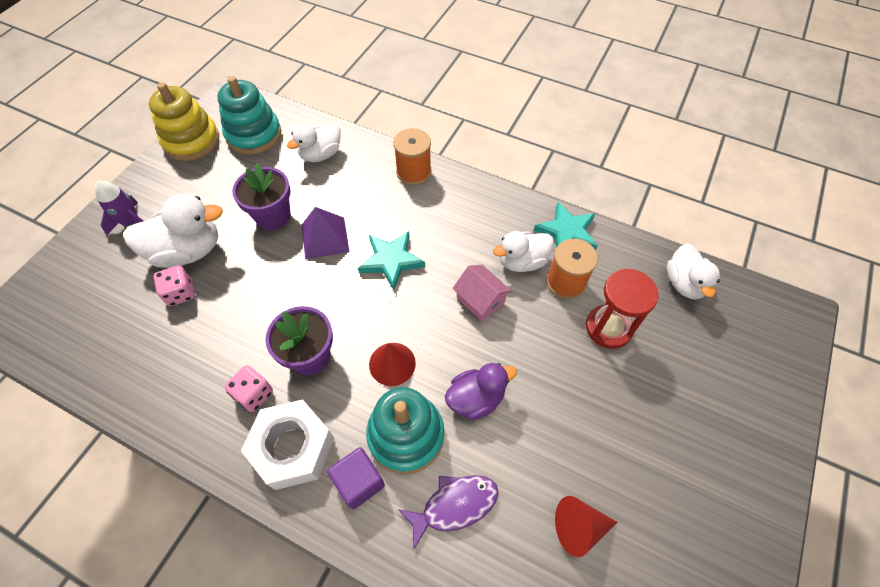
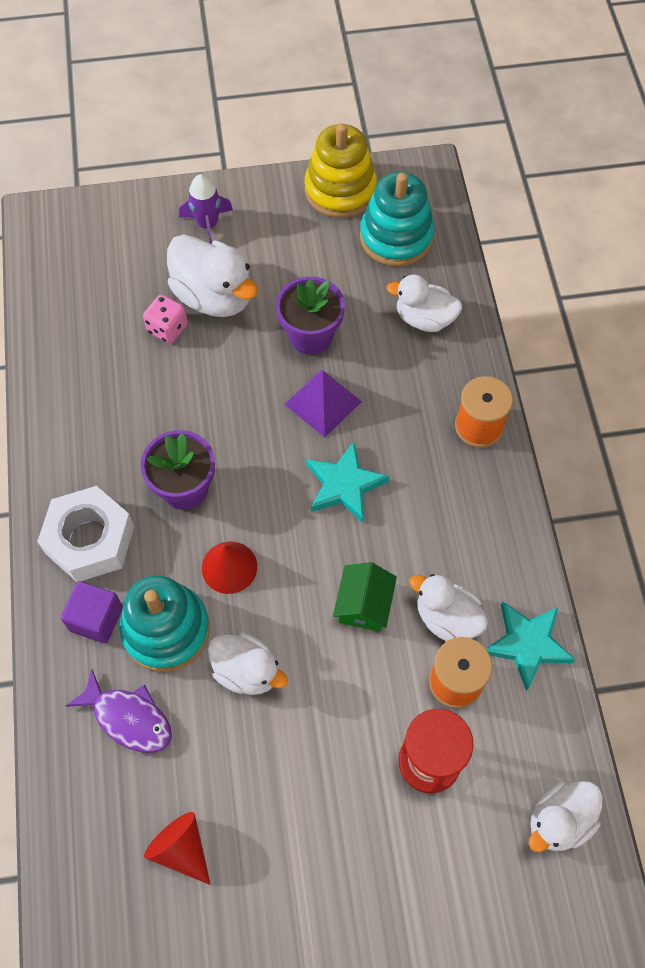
camera: 55 degrees right, 5 degrees up
pink dice [225,365,273,412] -> none
purple duck [445,363,517,420] -> white duck [207,633,288,695]
pink house [452,265,512,322] -> green house [333,562,397,631]

